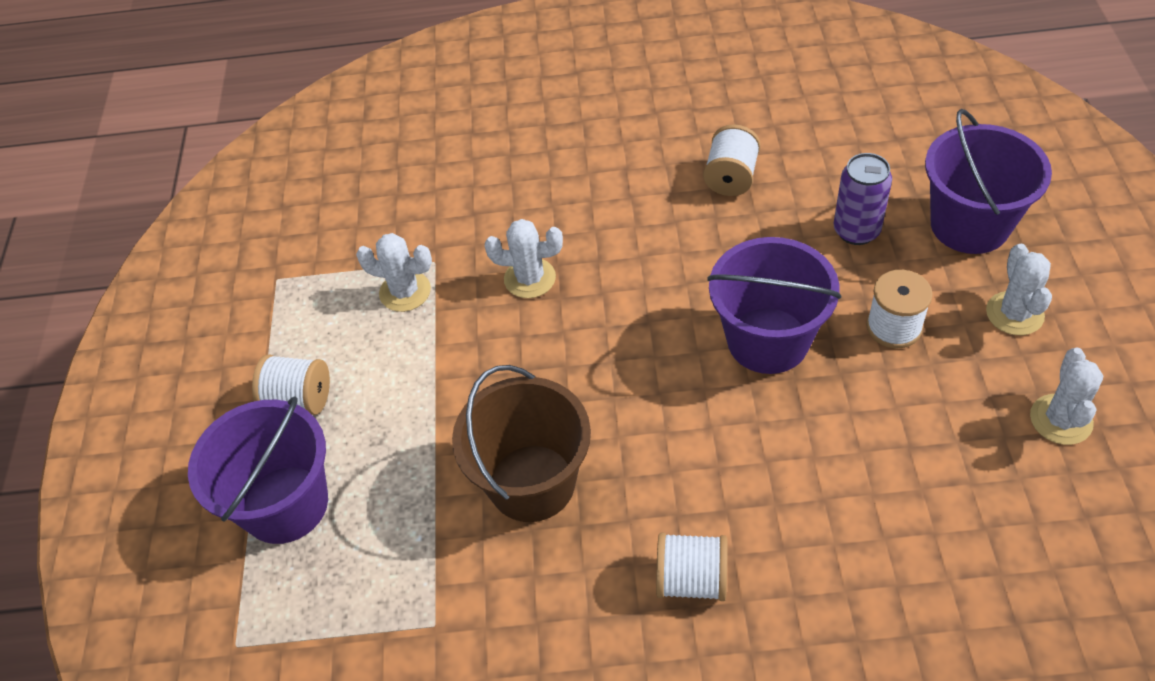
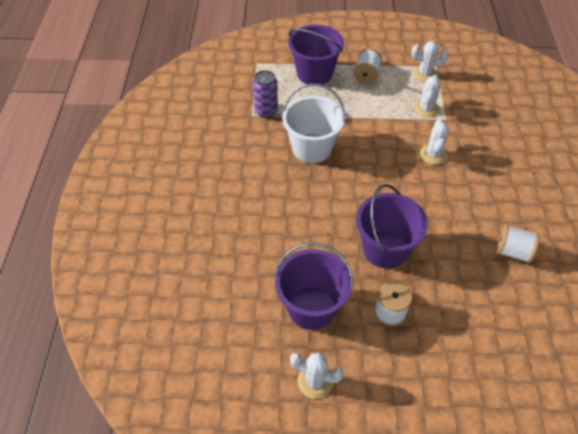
camera: 90 degrees right, 0 degrees up
brown bucket [452,365,591,522] -> white bucket [282,84,346,163]
white spool [656,533,727,601] -> none
purple can [834,153,892,245] -> purple can moved to [253,70,278,118]
purple bucket [925,109,1052,254] -> purple bucket moved to [274,243,353,330]
white cactus [986,244,1052,335] -> white cactus moved to [412,41,448,81]

